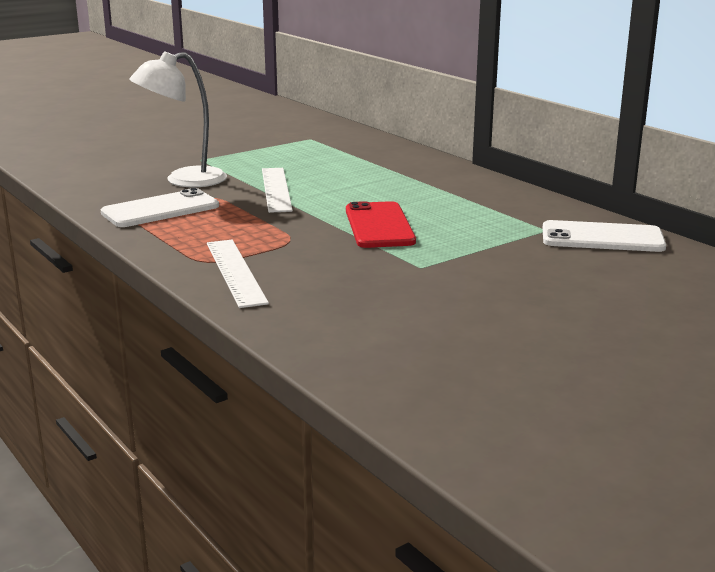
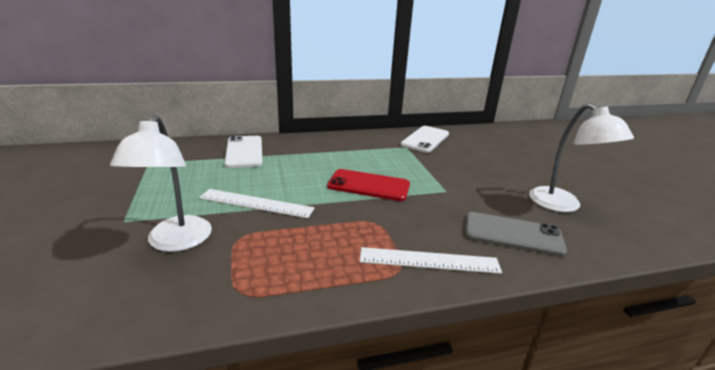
camera: 70 degrees left, 5 degrees up
white phone [101,188,219,227] -> white phone moved to [224,136,263,168]
none -> grey phone [465,212,567,256]
none -> white lamp [529,103,634,212]

